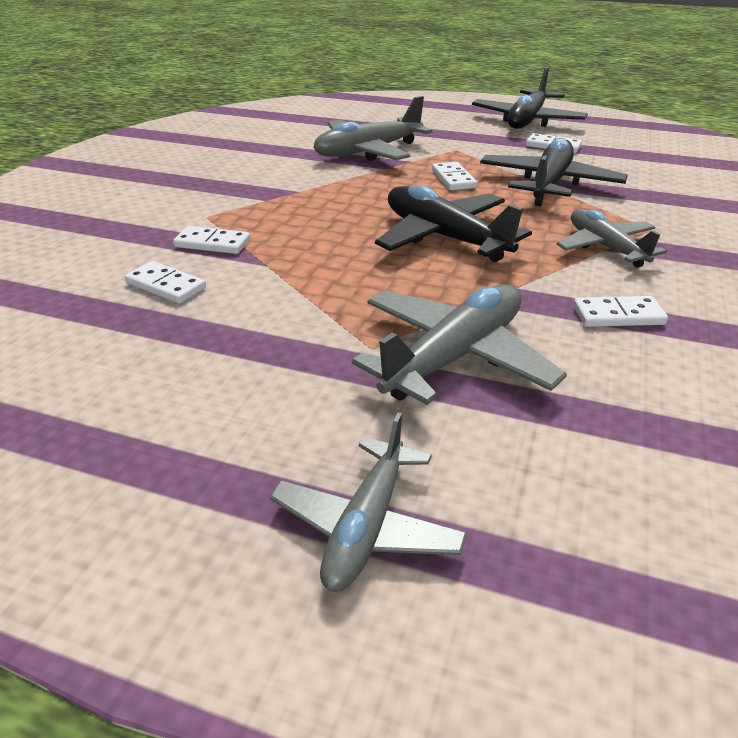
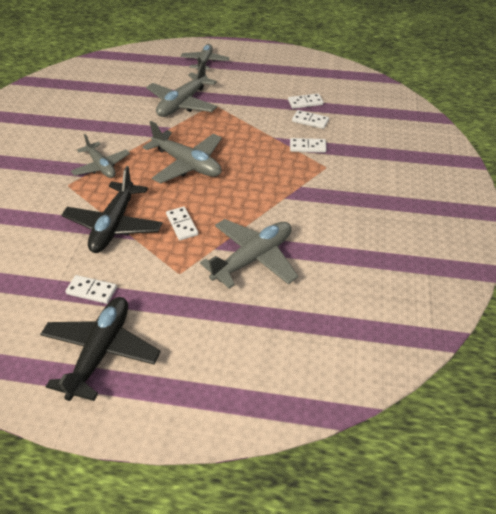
camera: 170 degrees right, 10 degrees up
black plane [375,185,532,262] -> grey plane [143,121,222,184]
white domino [573,296,668,327] -> white domino moved to [288,93,324,109]

